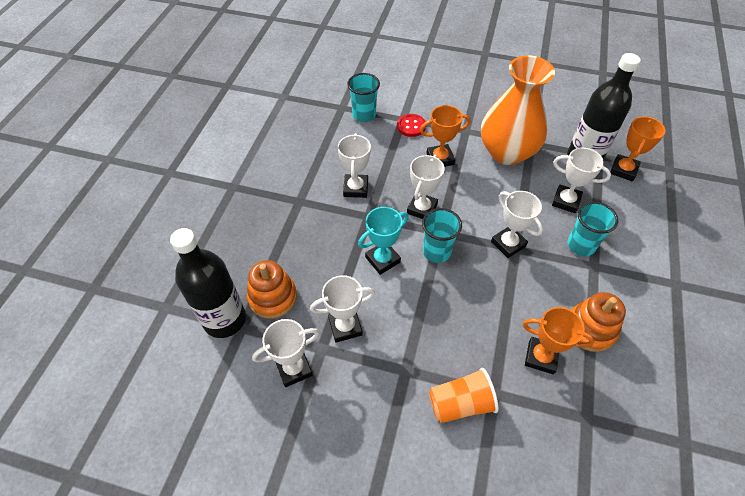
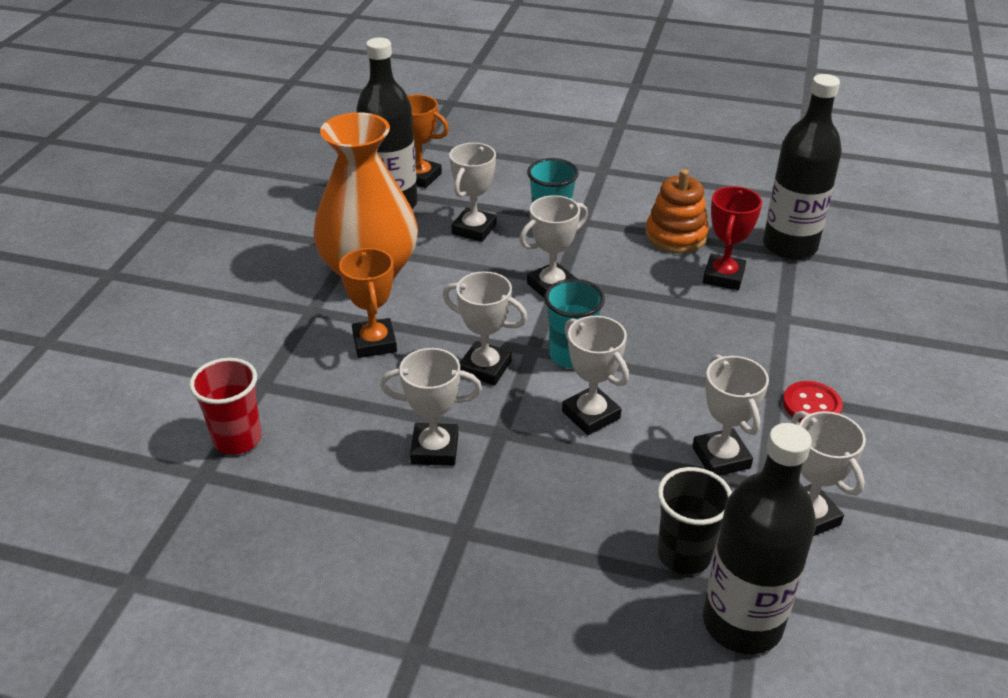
camera: 90 degrees left, 15 degrees down
orange stacking toy [247,260,297,319] -> black cup [657,467,732,574]
turquoise cup [347,73,380,122] -> red cup [189,358,262,455]
turquoise trophy [358,207,409,275] -> white trophy [562,316,629,435]
red button [397,114,426,137] -> red button moved to [783,381,843,422]
orange cup [429,368,499,423] -> none
orange trophy [523,307,594,374] -> red trophy [703,186,762,290]
none -> black bottle [763,74,842,260]

